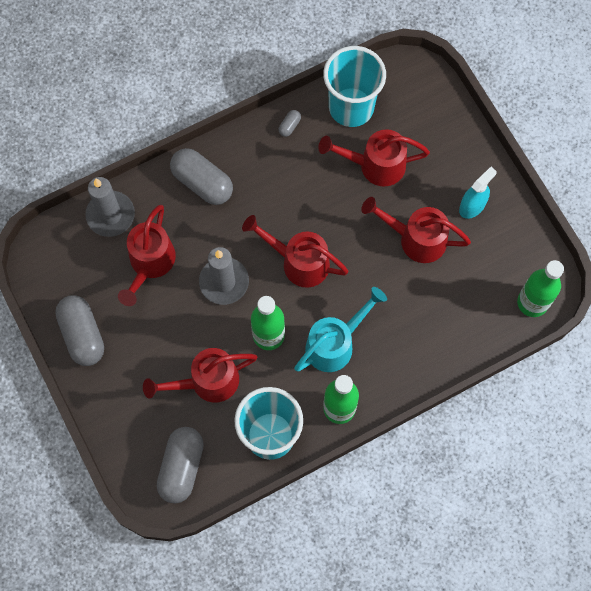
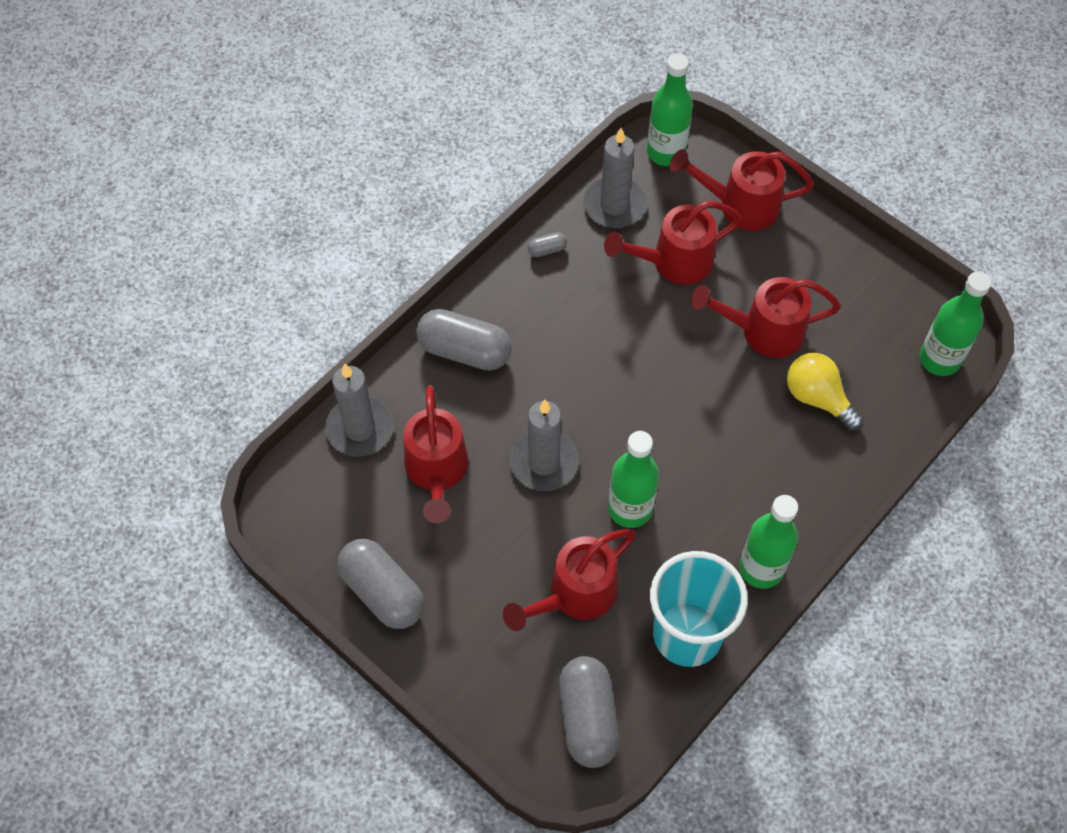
camera: 20 degrees left, 10 degrees down
red watering can [242,215,349,288] -> red watering can moved to [670,149,814,231]
grey capsule [278,110,301,137] -> grey capsule turned 60 degrees clockwise [528,232,567,257]
turquoise watering can [294,287,387,372] -> none
turquoise cup [323,46,386,127] -> grey candle [583,128,647,228]
turquoise spray bottle [459,167,497,219] -> none
none -> green bottle [647,53,693,166]
none -> yellow light bulb [787,353,863,431]

